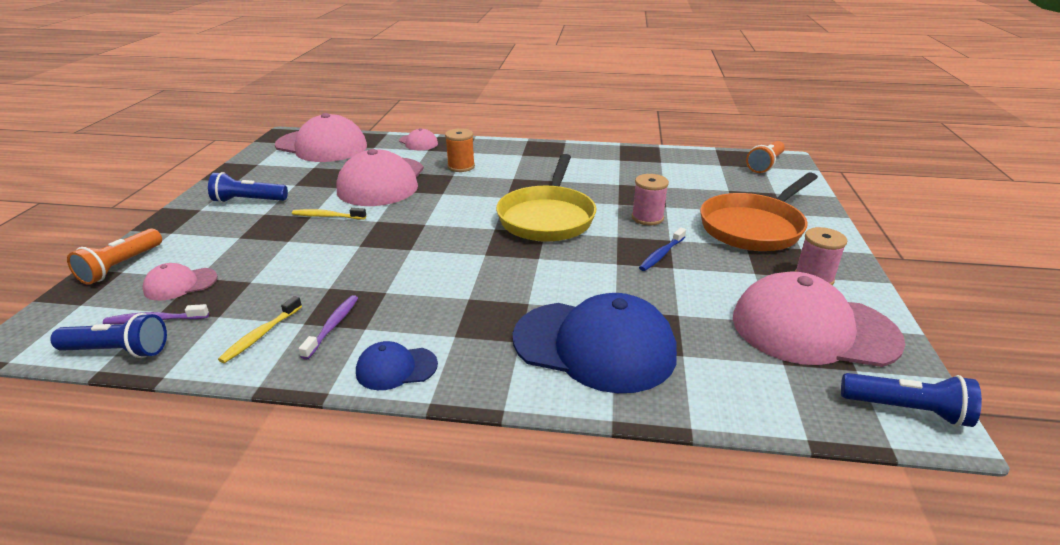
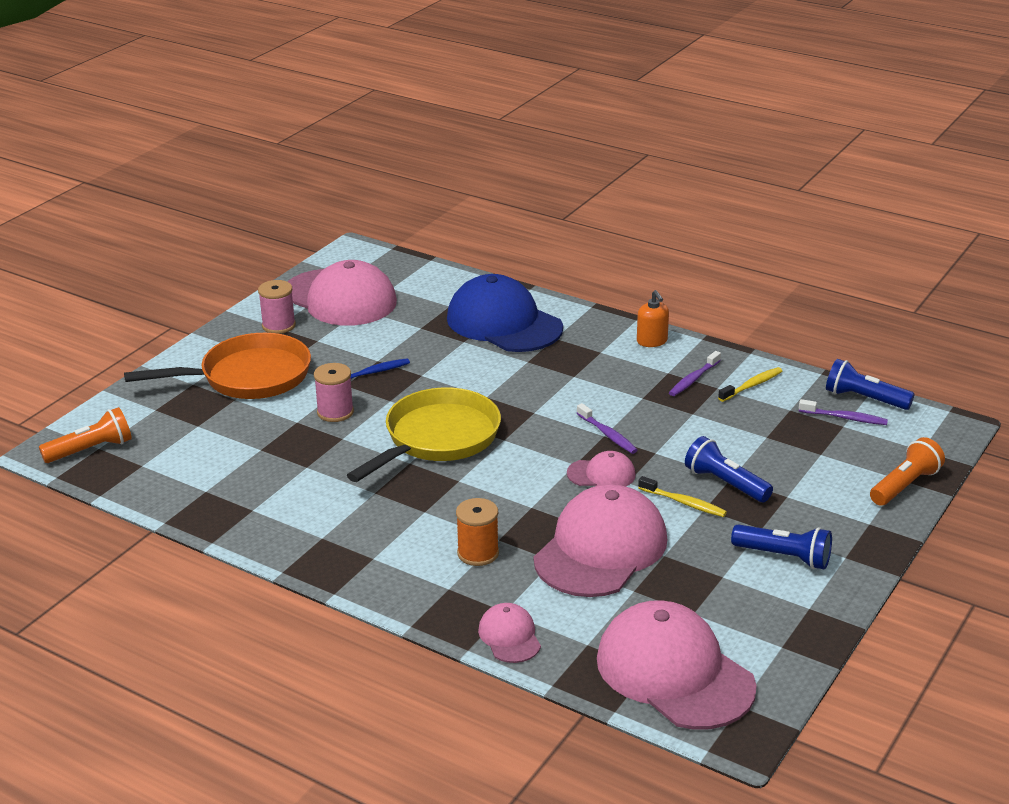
camera: 155 degrees left, 0 degrees up
pink cap [143,263,218,301] -> pink cap moved to [567,451,636,487]
blue cap [356,341,438,390] -> orange soap dispenser [637,290,669,347]
blue flashlight [841,373,982,427] -> blue flashlight moved to [685,436,773,502]
none -> purple toothbrush [577,403,638,454]

